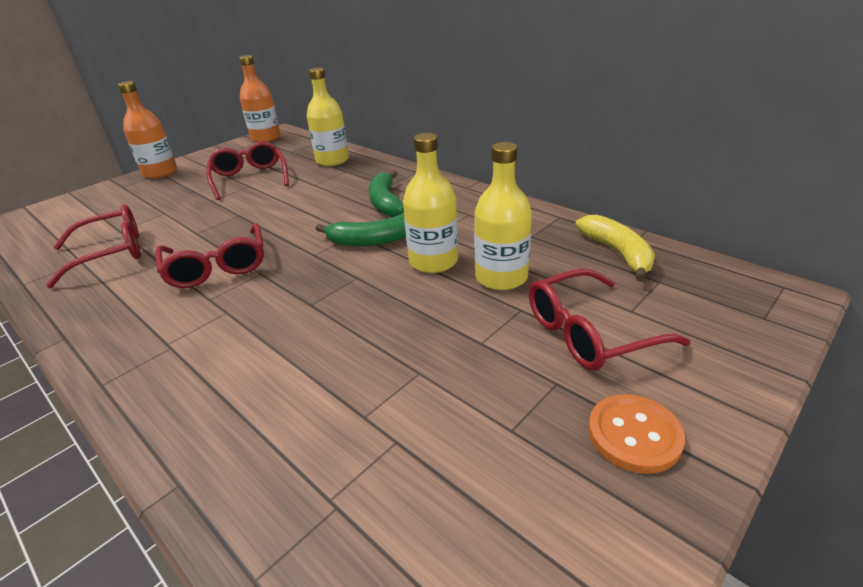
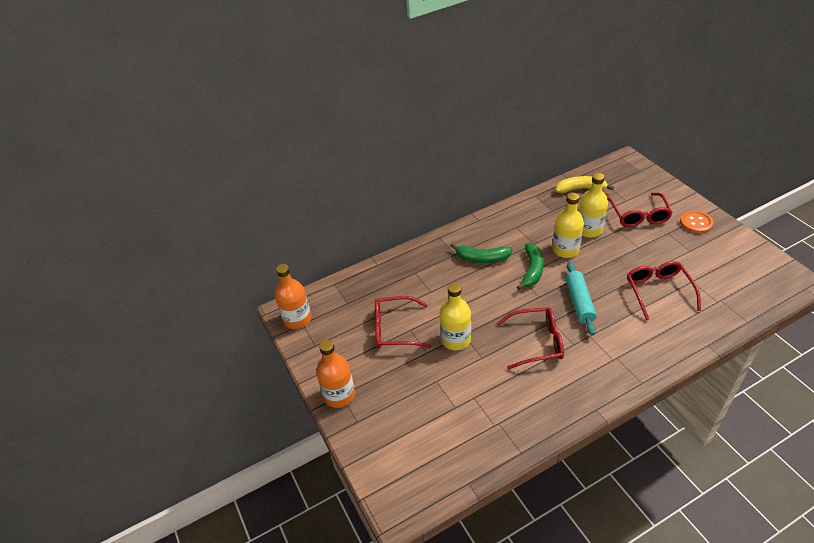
camera: 70 degrees left, 10 degrees up
red glasses [46,204,141,288] -> red glasses moved to [627,261,701,320]
yellow bottle [307,67,349,166] -> yellow bottle moved to [439,283,471,350]
none -> turquoise rolling pin [566,262,597,335]

